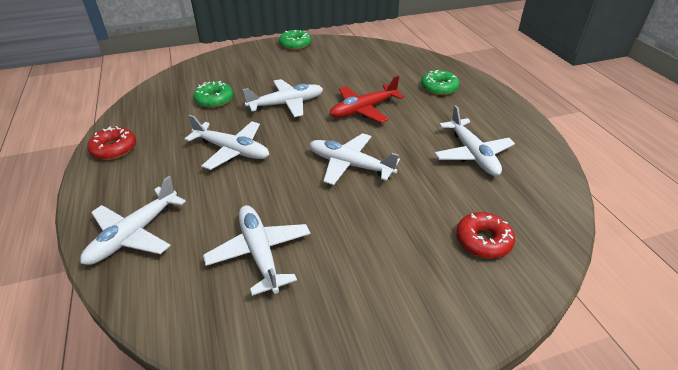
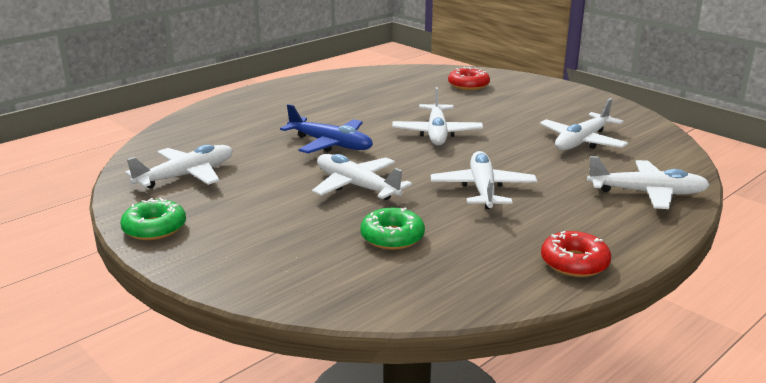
camera: 115 degrees left, 15 degrees down
red plane [330,76,404,123] -> blue plane [280,104,373,153]
green donut [421,70,460,95] -> none
white plane [434,105,515,176] -> white plane moved to [125,145,233,189]

